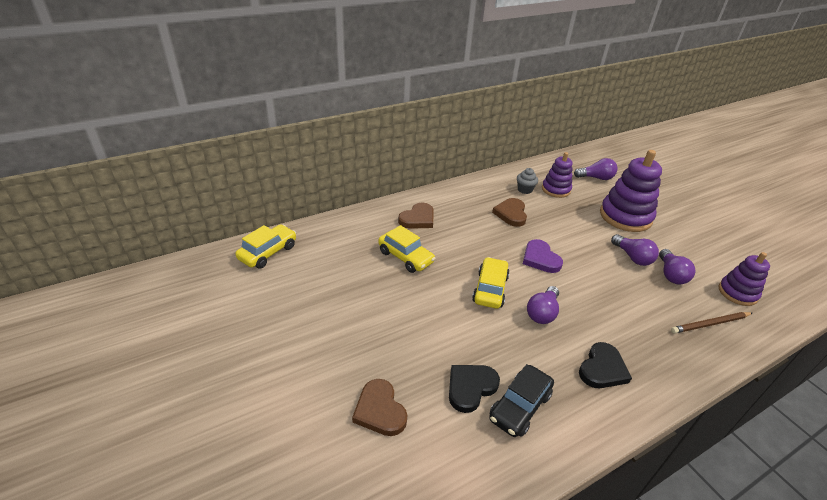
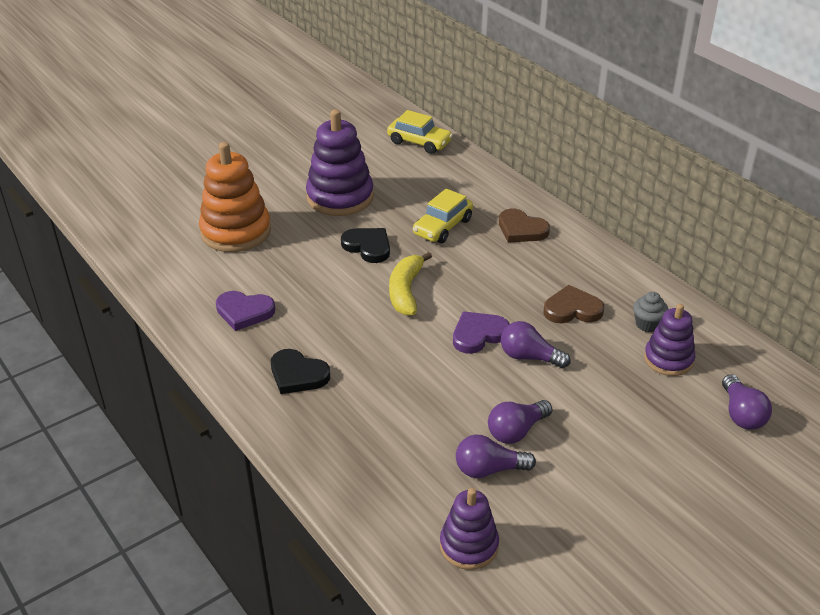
camera: 85 degrees right, 0 degrees up
brown heart [352,379,407,436] -> orange stacking toy [199,142,271,252]
black heart [449,365,500,413] -> black heart moved to [341,228,390,263]
yellow car [472,257,510,309] -> yellow banana [389,252,432,316]
black car [489,364,554,437] -> purple heart [216,291,275,331]
purple light bulb [527,286,559,324] -> purple light bulb moved to [501,321,571,368]
purple stacking toy [600,150,662,232] -> purple stacking toy moved to [306,109,374,216]
brown pencil [671,312,752,334] -> none

